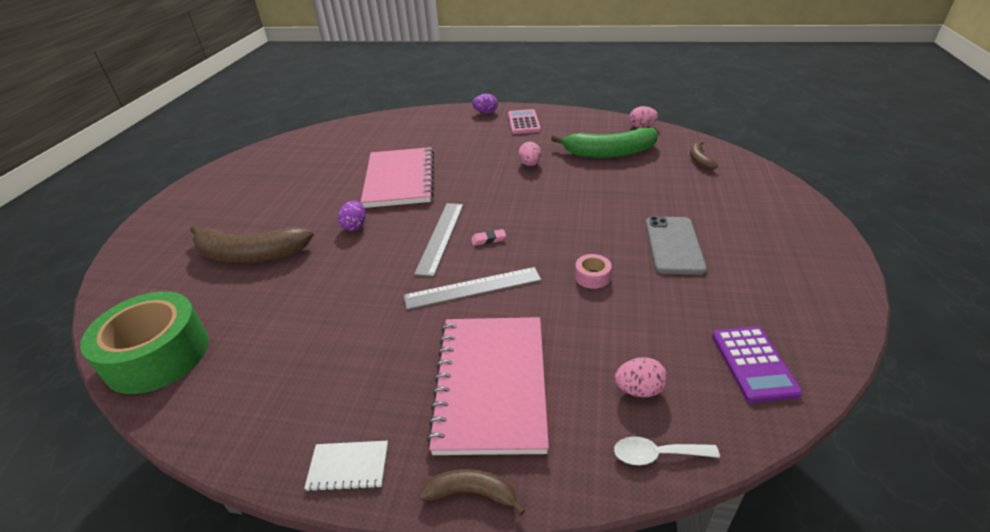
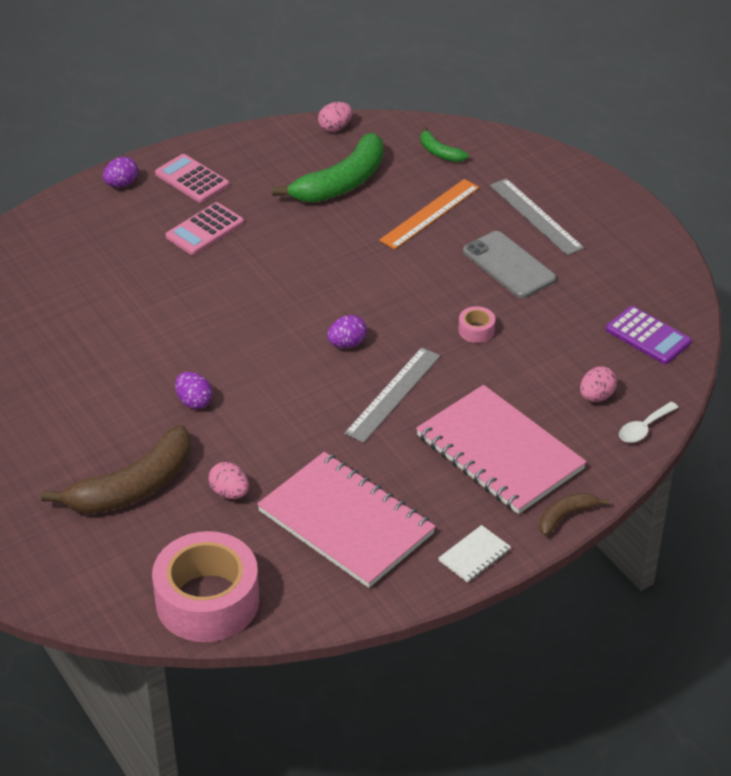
camera: 45 degrees left, 5 degrees up
green tape [80,291,209,394] -> pink tape [152,531,260,642]
pink notebook [361,147,434,208] -> pink notebook moved to [257,452,436,588]
grey ruler [414,203,463,277] -> grey ruler moved to [490,178,584,256]
pink eraser [471,229,506,246] -> purple egg [327,315,367,348]
pink egg [518,142,541,166] -> pink egg moved to [208,462,249,499]
brown banana [690,141,718,170] -> green banana [421,126,469,162]
none -> pink calculator [166,202,244,255]
none -> orange ruler [379,179,480,249]

